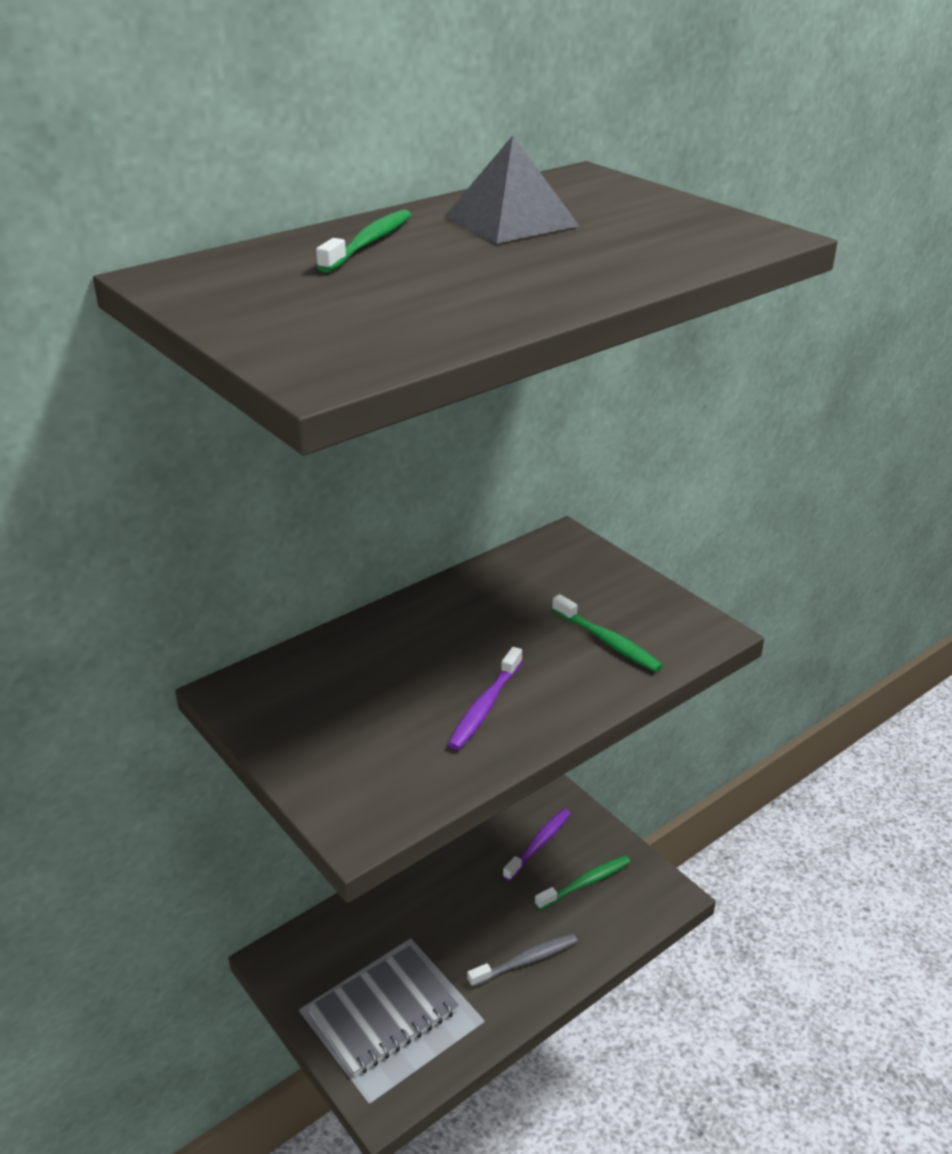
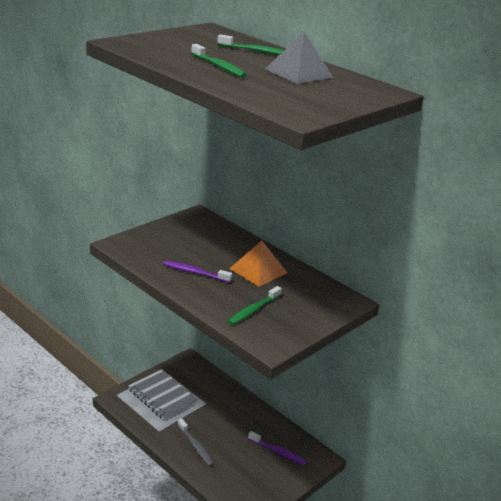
camera: 80 degrees right, 5 degrees down
green toothbrush [535,855,630,910] -> green toothbrush moved to [191,44,247,78]
none -> orange pyramid [229,241,287,287]

